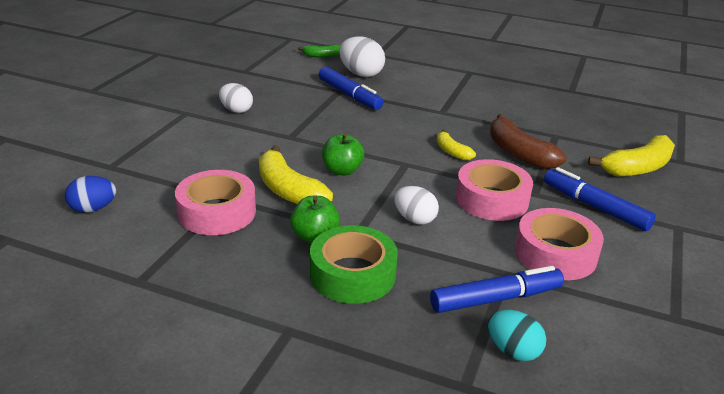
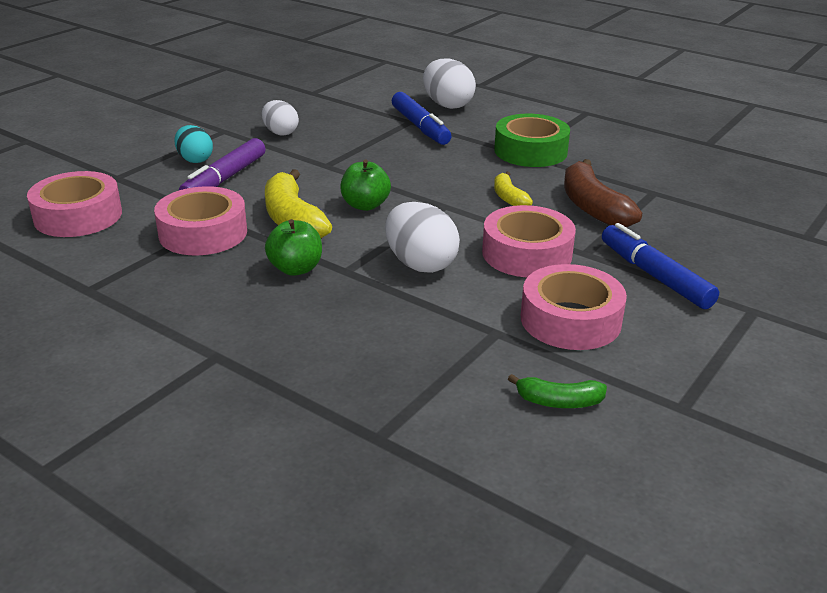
camera: 15 degrees right, 0 degrees up
blue egg [65,176,116,213] -> pink tape [27,171,122,237]
green banana [298,44,340,57] -> green banana moved to [508,374,607,408]
green tape [310,225,398,304] -> green tape moved to [494,114,570,167]
white egg [394,186,439,224] -> white egg [385,202,460,273], size x1.51
blue marker [430,266,564,313] -> none
turquoise egg [488,310,546,361] -> turquoise egg moved to [174,125,213,163]
yellow banana [588,135,675,177] -> none
none -> purple marker [179,138,266,190]

